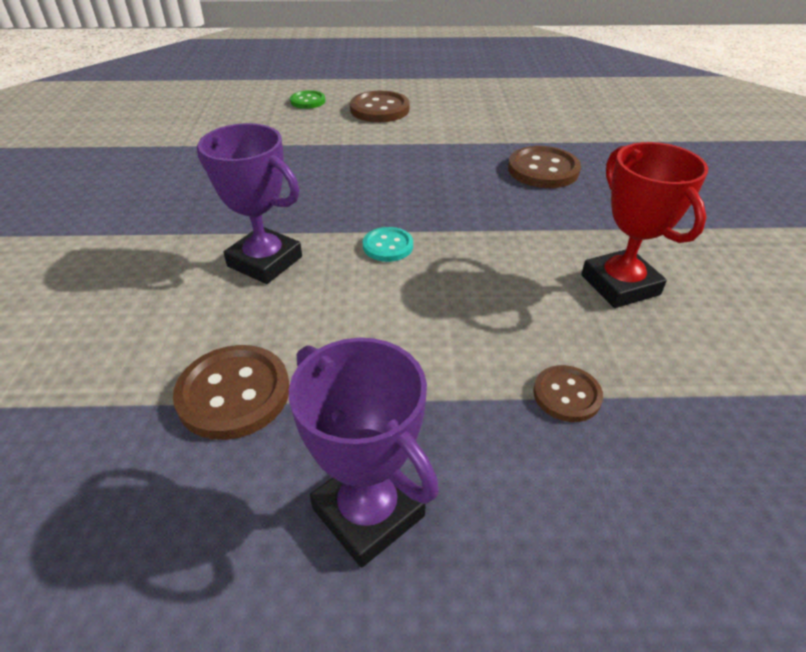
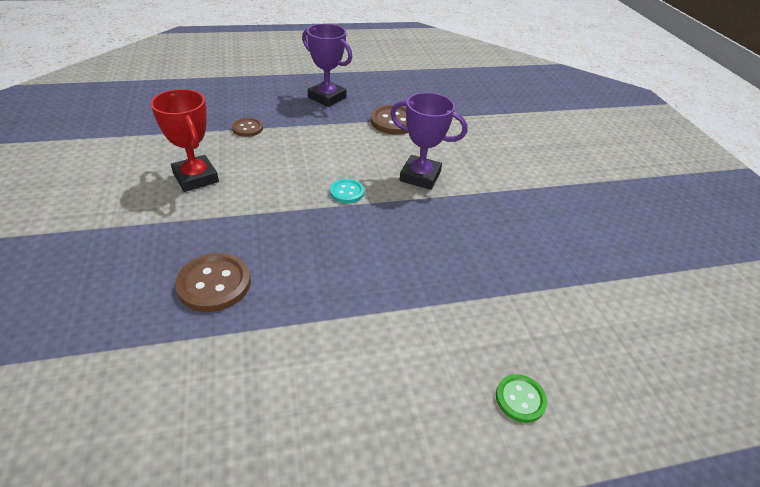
camera: 165 degrees right, 0 degrees up
brown button [350,91,410,122] -> none

